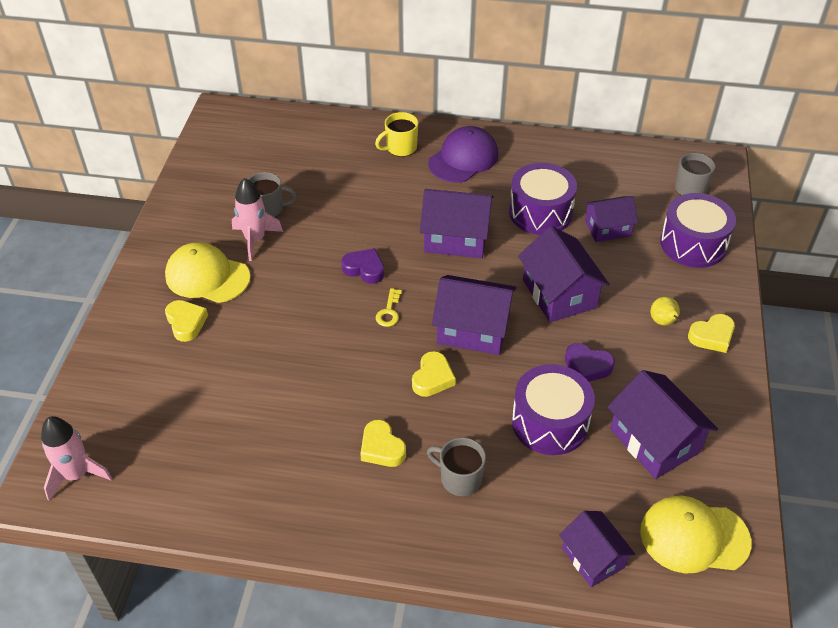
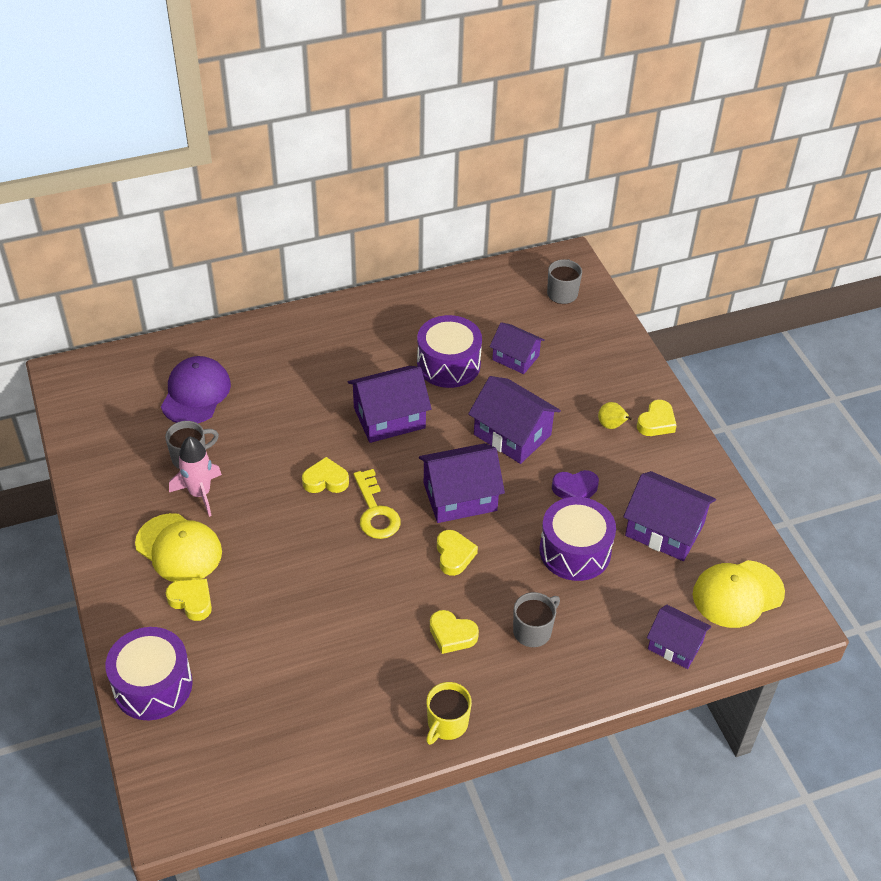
camera: 30 degrees left, 0 degrees up
pink rocket [41,416,112,500] -> none
yellow cap [165,242,251,303] -> yellow cap turned 135 degrees counterclockwise [135,513,222,582]
purple heart [341,248,384,284] -> yellow heart [302,457,349,493]
yellow mug [375,112,418,157] -> yellow mug moved to [426,682,472,745]
yellow key [376,288,402,327] -> yellow key [353,469,401,539], size x1.74
grey mug [427,437,486,496] -> grey mug turned 135 degrees clockwise [513,592,560,647]
purple cap [428,126,498,182] -> purple cap moved to [161,356,231,423]
purple house [584,196,638,242] -> purple house turned 75 degrees clockwise [490,322,544,374]
purple drum [660,193,736,268] -> purple drum moved to [105,627,193,720]

